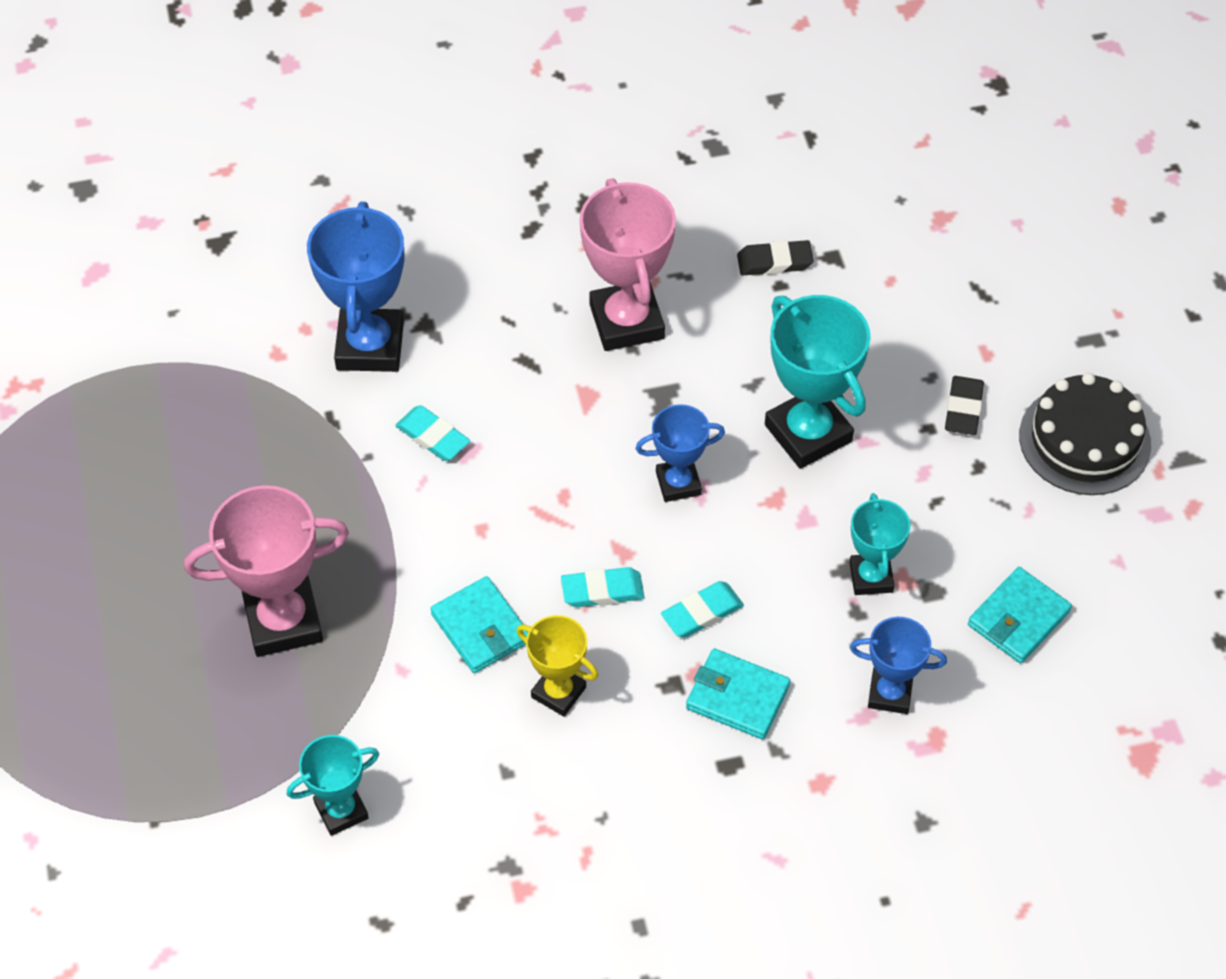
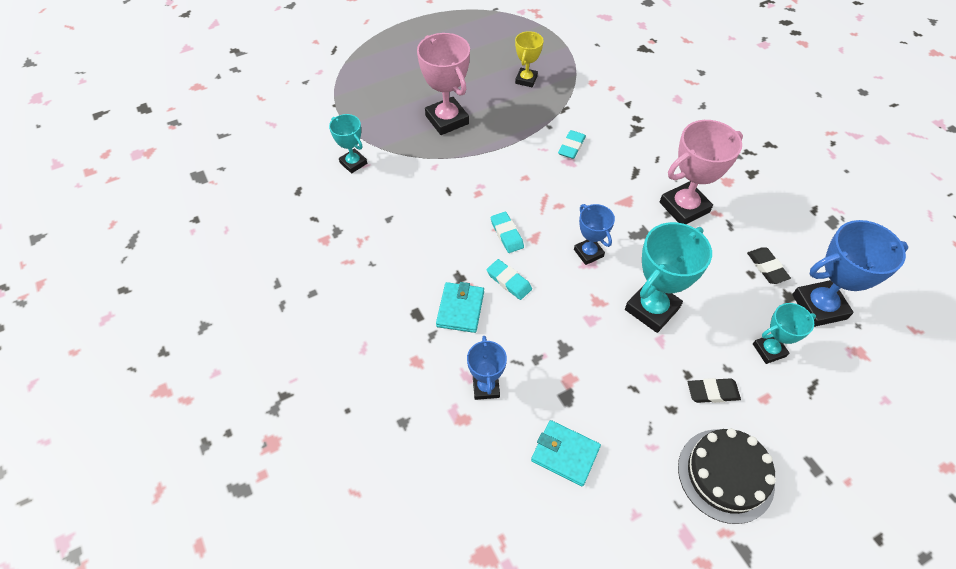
camera: 75 degrees right, 0 degrees up
blue trophy [307,202,404,372] -> blue trophy moved to [792,220,908,327]
turquoise wallet [430,576,528,673] -> none
yellow trophy [517,615,598,717] -> yellow trophy moved to [515,31,544,87]
turquoise trophy [849,493,911,595] -> turquoise trophy moved to [753,303,816,364]

